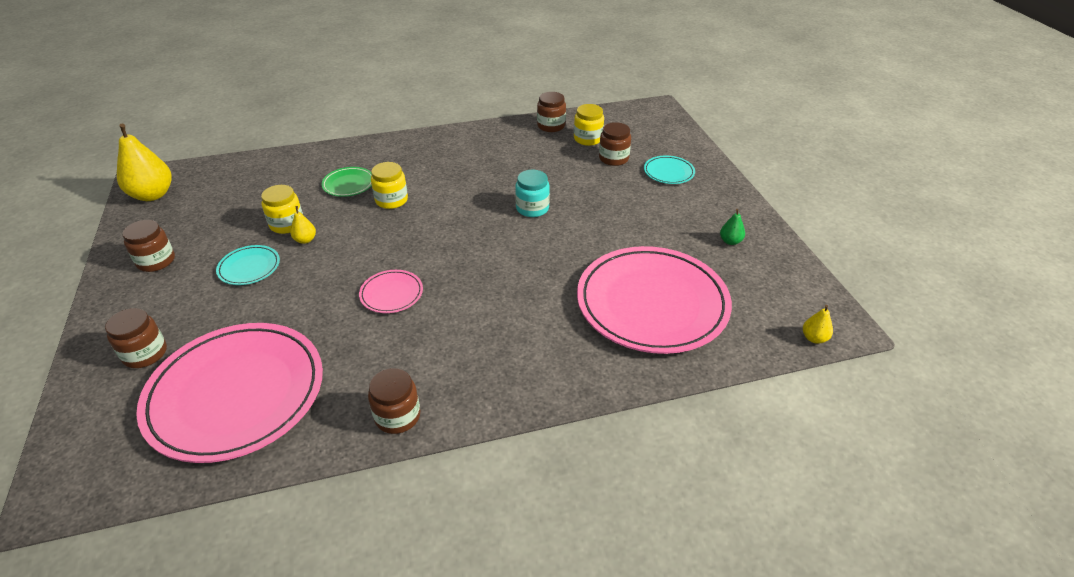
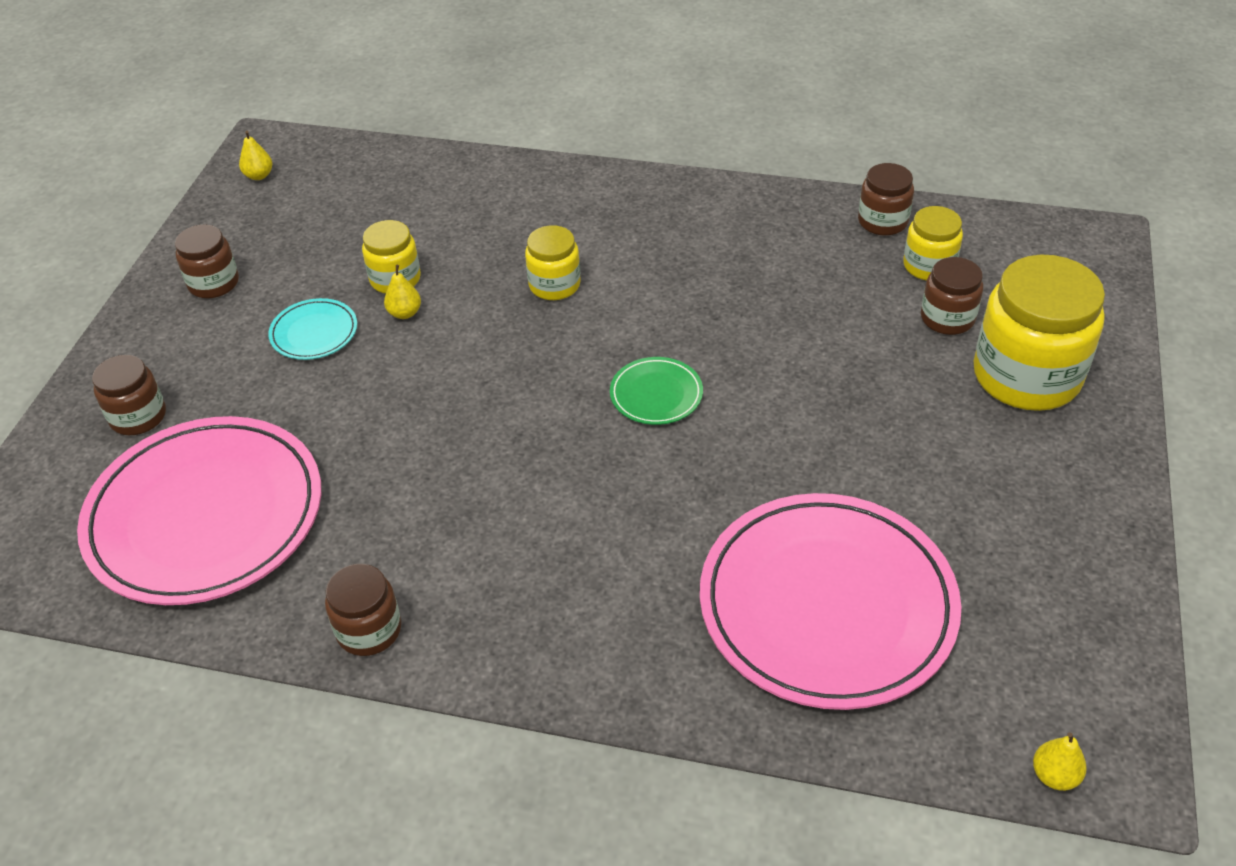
camera: 30 degrees right, 5 degrees up
yellow pear [117,124,171,201] -> yellow pear [239,131,273,180], size x0.47
green plate [321,167,372,197] -> green plate moved to [610,357,703,425]
pink plate [359,270,423,313] -> none
turquoise jar [515,170,550,217] -> none
turquoise plate [644,156,695,184] -> yellow jar [974,255,1105,411]
green pear [720,209,745,245] -> none

